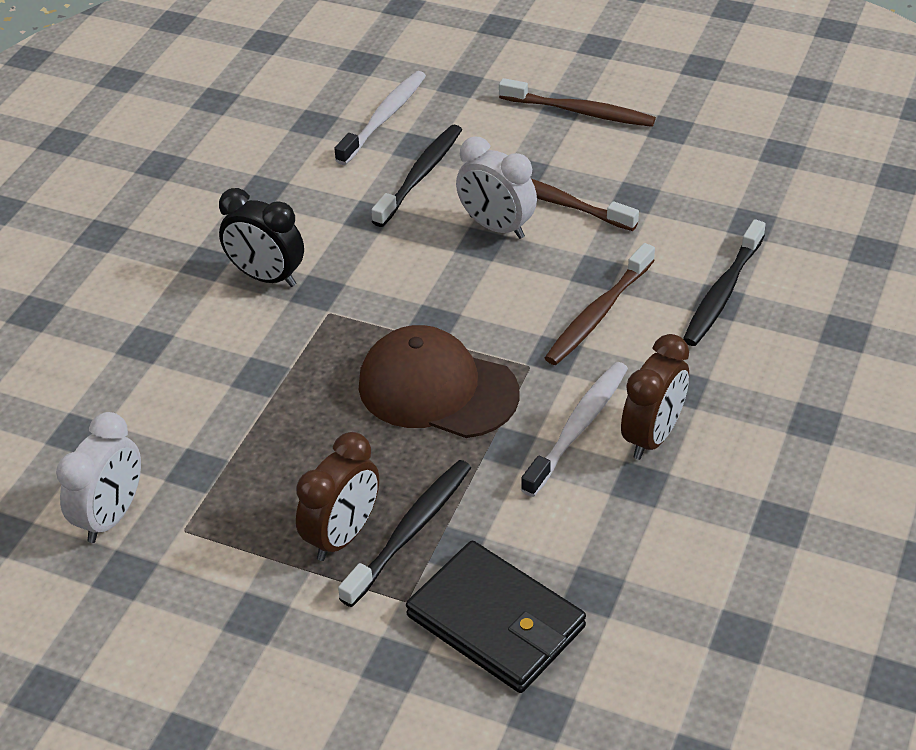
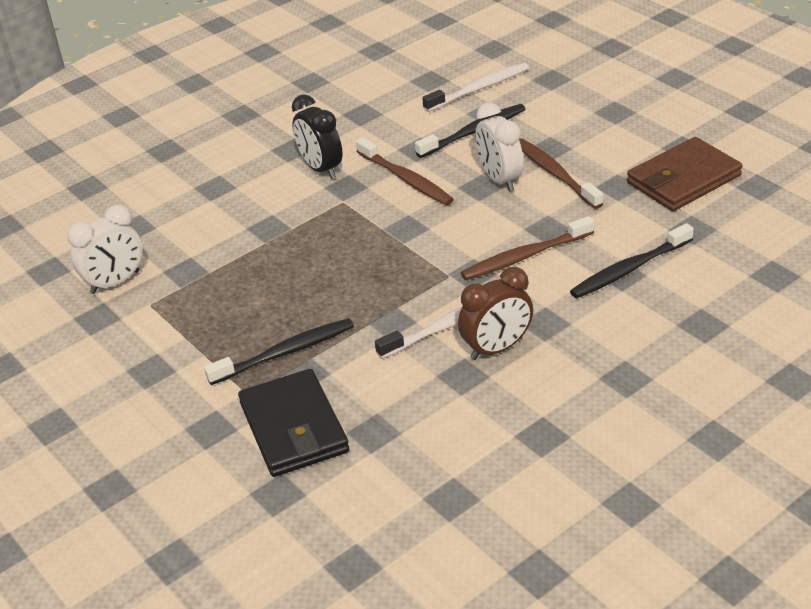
camera: 30 degrees right, 5 degrees down
brown clock [296,432,379,561] -> none
brown cap [358,325,519,438] -> none
brown toothbrush [499,78,656,127] -> brown toothbrush moved to [356,137,454,205]
none -> brown wallet [627,137,743,211]

